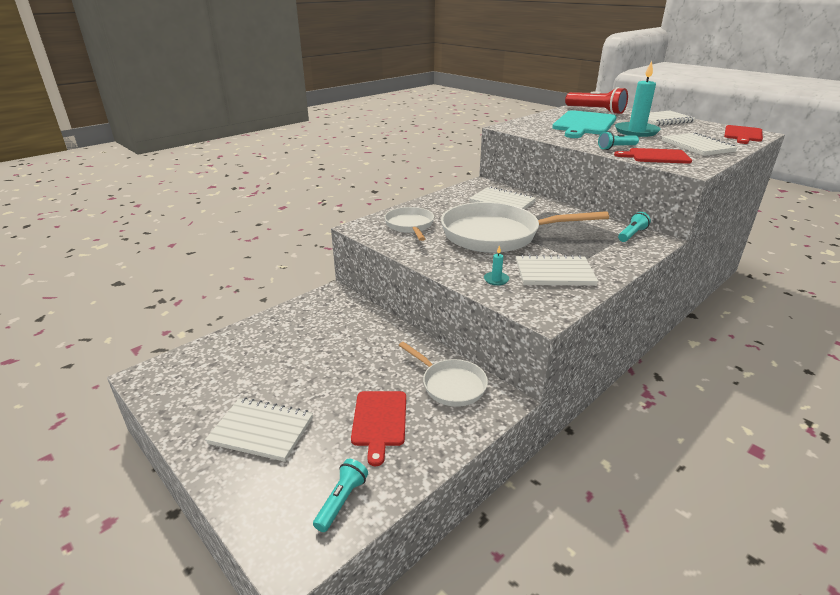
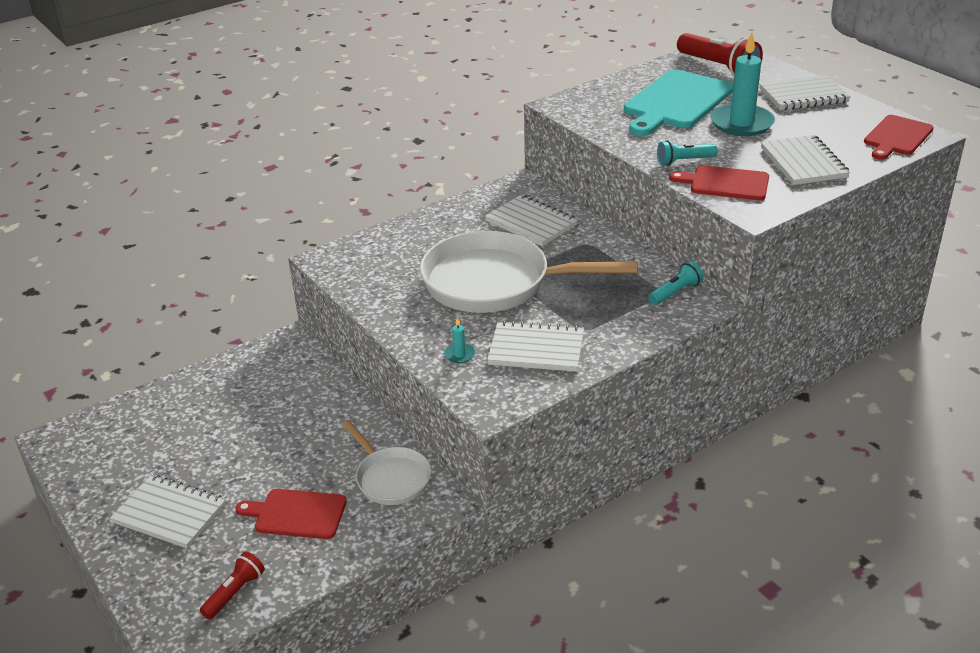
camera: 10 degrees right, 5 degrees up
turquoise flashlight [313,459,368,532] -> red flashlight [200,551,265,620]
red cutting board [351,391,406,466] -> red cutting board turned 90 degrees clockwise [235,489,347,539]
white pan [384,207,434,241] -> none

